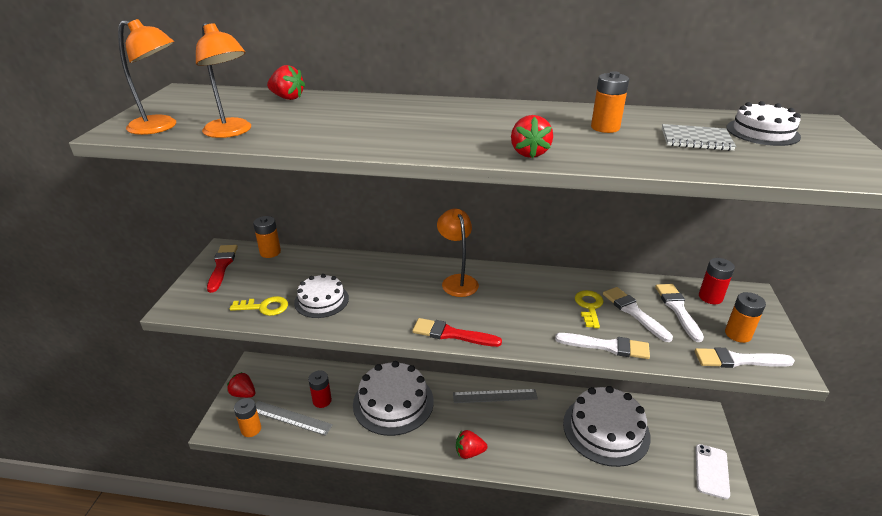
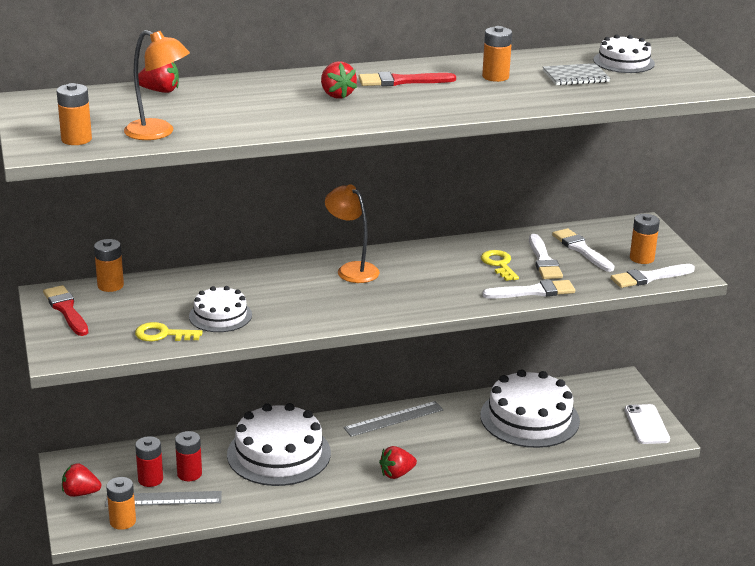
camera: 25 degrees left, 5 degrees down
orange lamp [118,19,176,135] -> orange battery [57,83,92,145]
yellow key [229,296,288,316] -> yellow key turned 150 degrees counterclockwise [135,322,203,341]
red brush [412,318,502,347] -> red brush moved to [359,72,456,86]
red strawberry [511,115,553,158] -> red strawberry moved to [321,61,357,99]
white brush [603,287,673,342] -> white brush turned 135 degrees counterclockwise [529,234,563,279]
red battery [699,258,735,304] -> red battery moved to [135,436,163,487]

